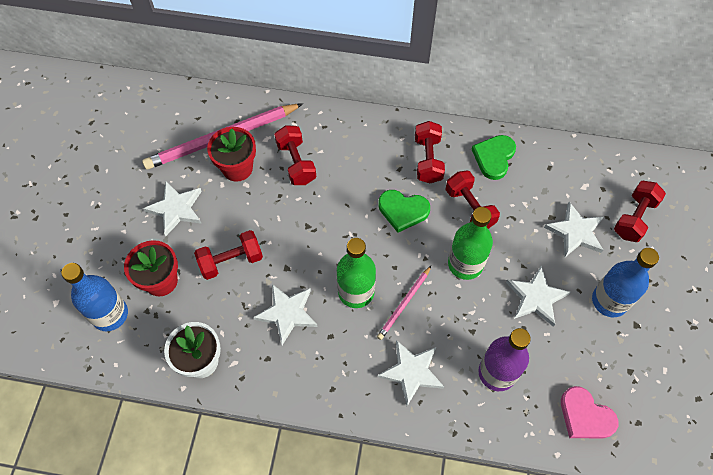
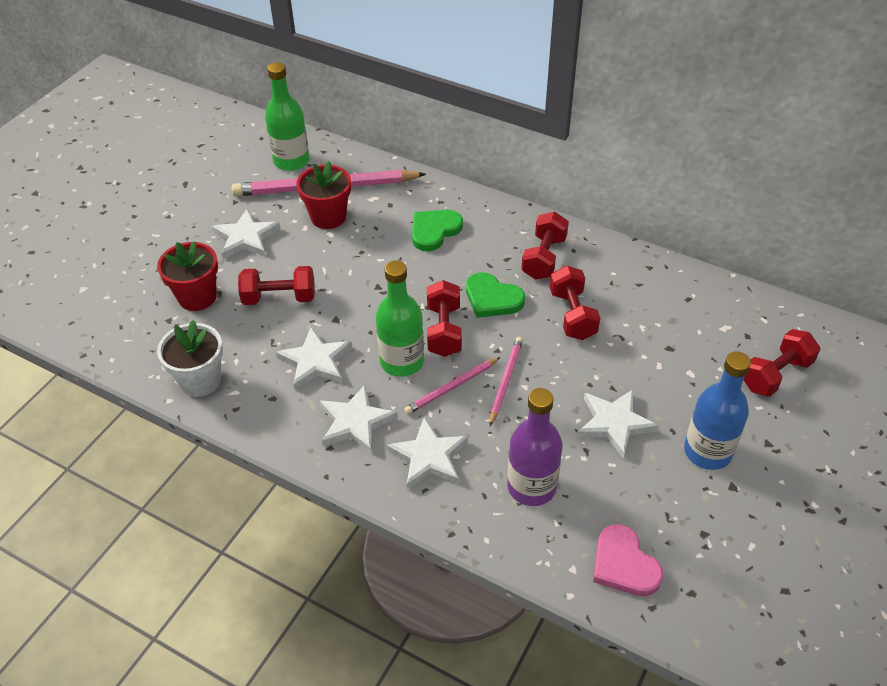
camera: 20 degrees right, 15 degrees down
blue bottle [61,263,128,331] -> none
red dumbbell [274,125,316,185] -> red dumbbell moved to [427,280,462,357]
green bottle [448,207,493,280] -> green bottle moved to [265,62,310,171]
green heart [471,135,516,180] -> green heart moved to [412,210,463,251]
white star [544,202,604,258] -> white star moved to [320,385,398,454]
none -> pink pencil [490,337,523,426]

